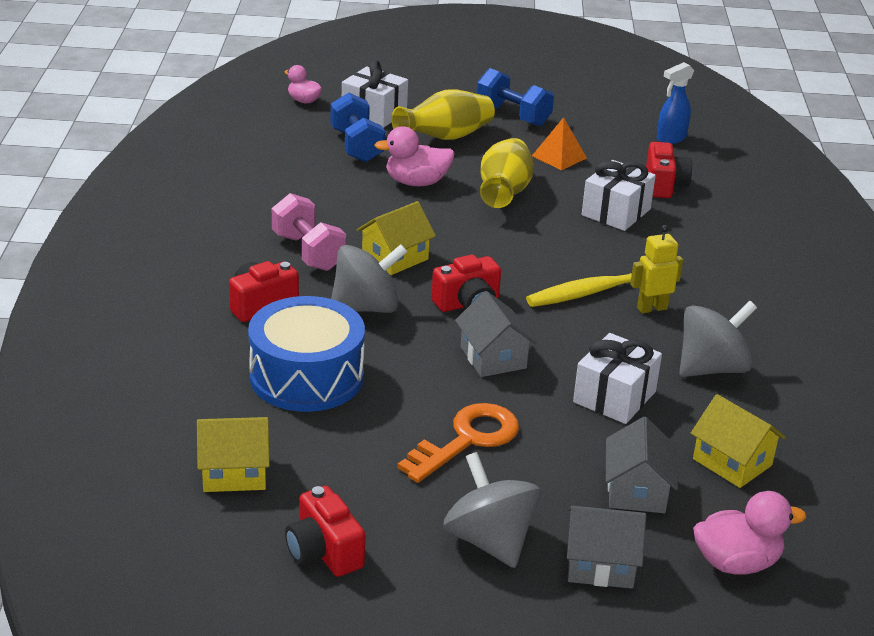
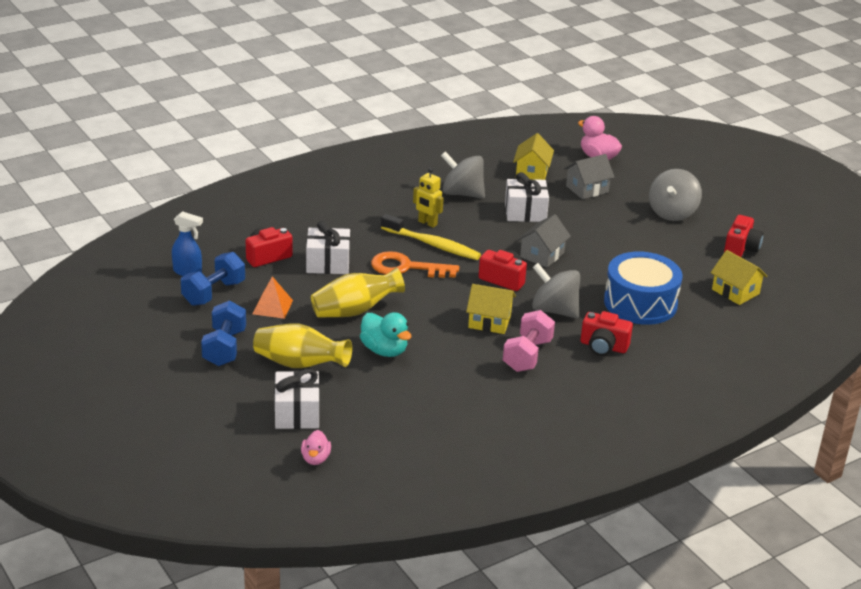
camera: 125 degrees left, 0 degrees up
blue dumbbell [330,92,385,162] -> blue dumbbell moved to [181,252,245,306]
pink duck [374,126,455,186] -> turquoise duck [360,312,411,357]
orange key [397,403,519,483] -> orange key moved to [371,251,459,278]
grey house [567,506,646,589] -> none

